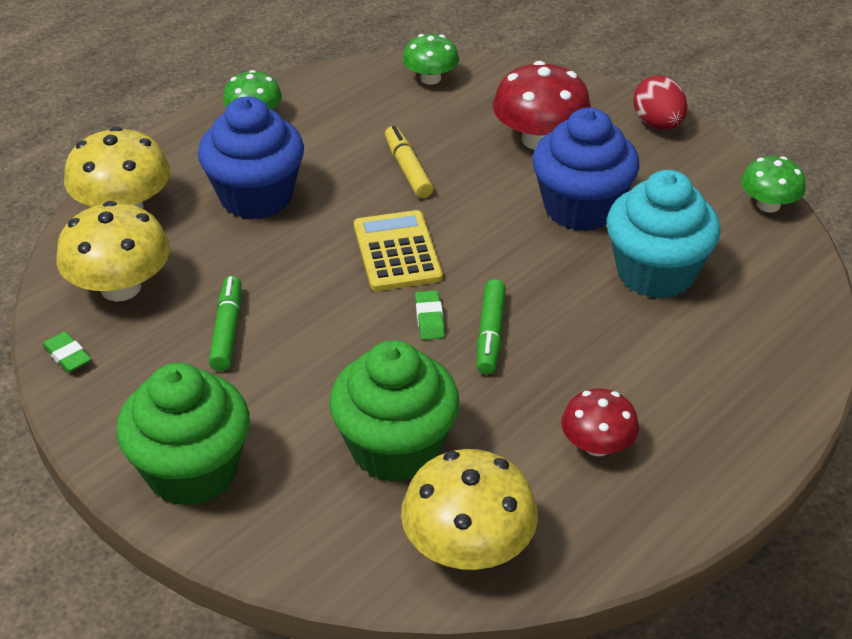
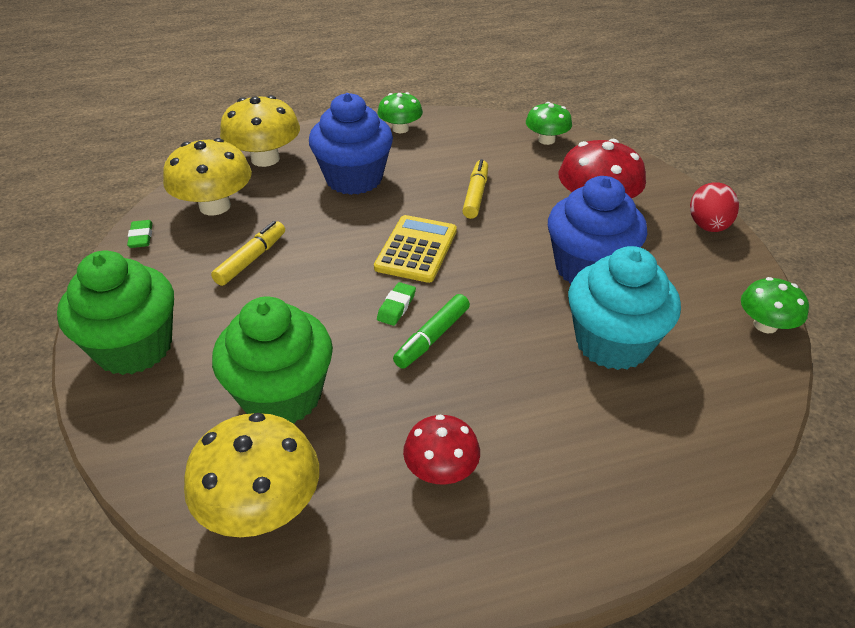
camera: 30 degrees right, 0 degrees up
green marker [209,276,242,371] -> yellow marker [211,221,285,286]

